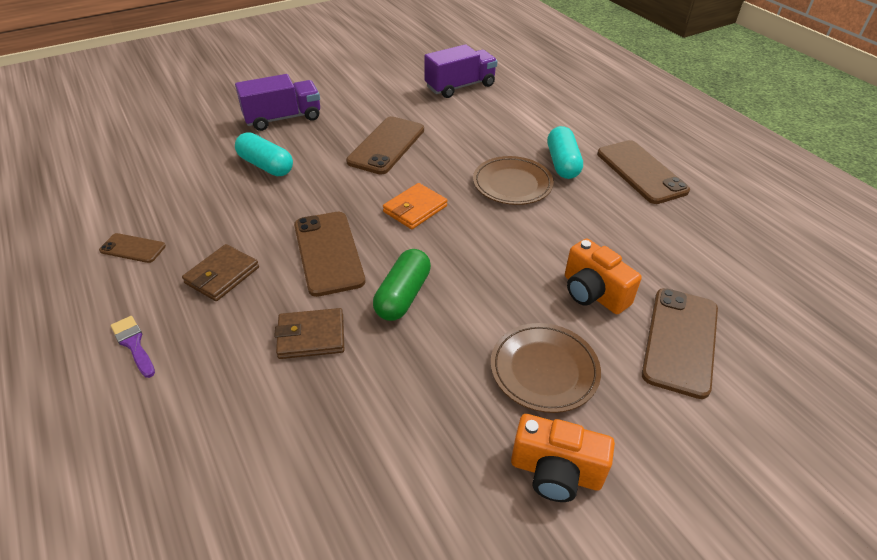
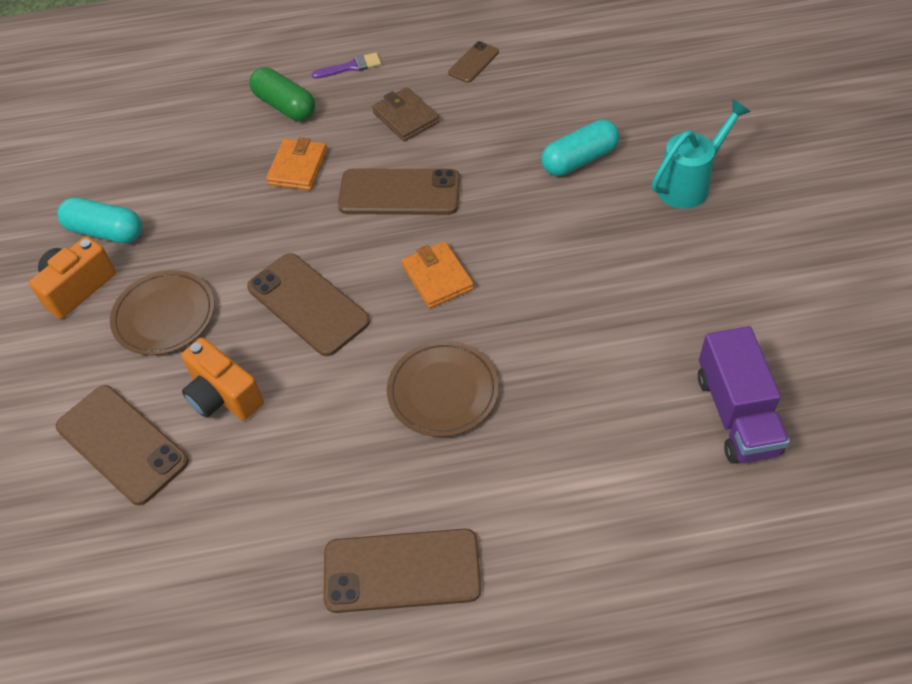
camera: 115 degrees right, 10 degrees up
purple truck [235,74,320,131] -> turquoise watering can [652,100,751,209]
brown wallet [274,308,344,359] -> orange wallet [266,137,327,190]
brown phone [346,117,424,175] -> brown phone moved to [247,253,370,356]
green capsule [373,249,431,321] -> green capsule moved to [249,67,315,121]
turquoise capsule [547,126,583,179] -> turquoise capsule moved to [57,198,142,243]
orange camera [565,238,642,314] -> orange camera turned 120 degrees counterclockwise [181,338,264,420]

